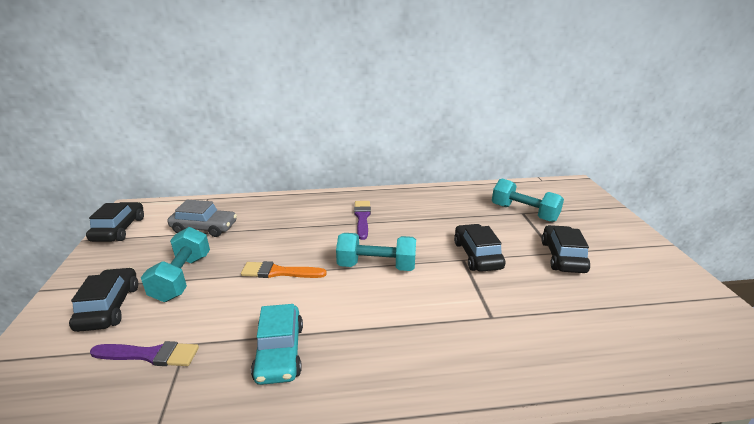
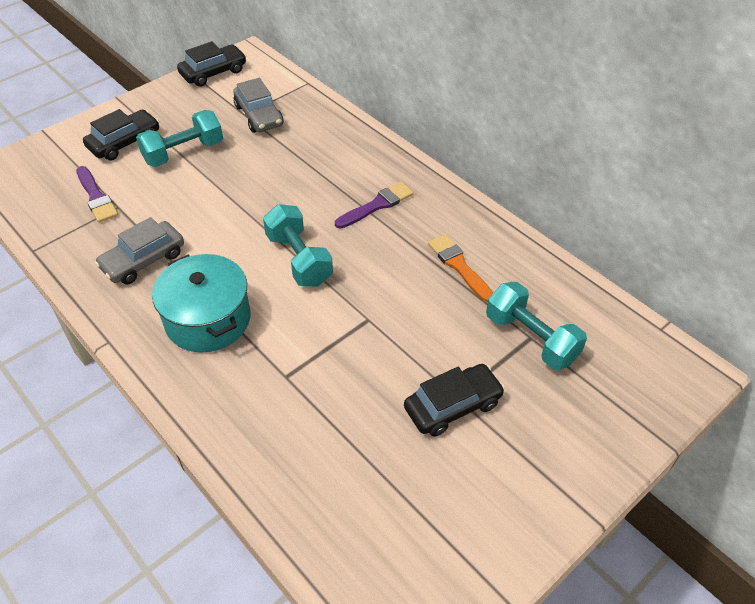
camera: 55 degrees right, 20 degrees up
orange brush [241,261,327,278] -> orange brush moved to [428,234,493,302]
turquoise car [251,304,303,385] -> grey car [95,217,184,284]
black car [454,224,506,272] -> none
turquoise dumbbell [492,179,564,222] -> turquoise dumbbell turned 45 degrees counterclockwise [486,282,587,370]
none -> turquoise pot [152,254,251,353]

